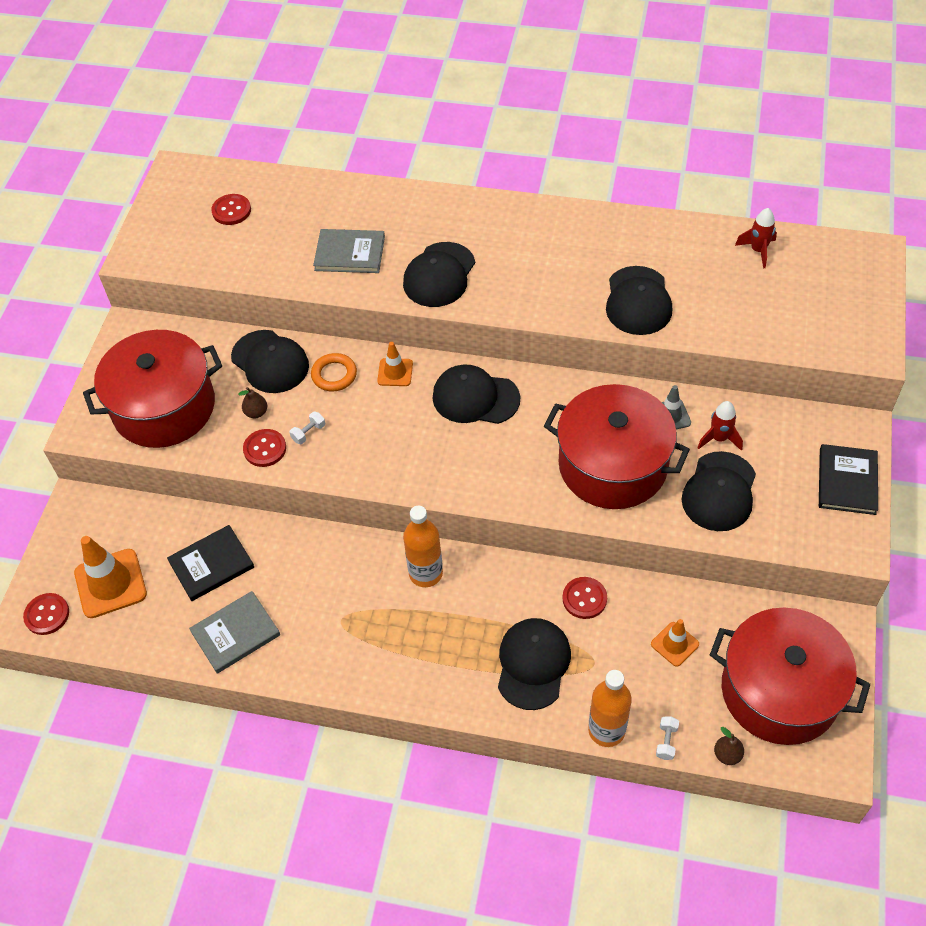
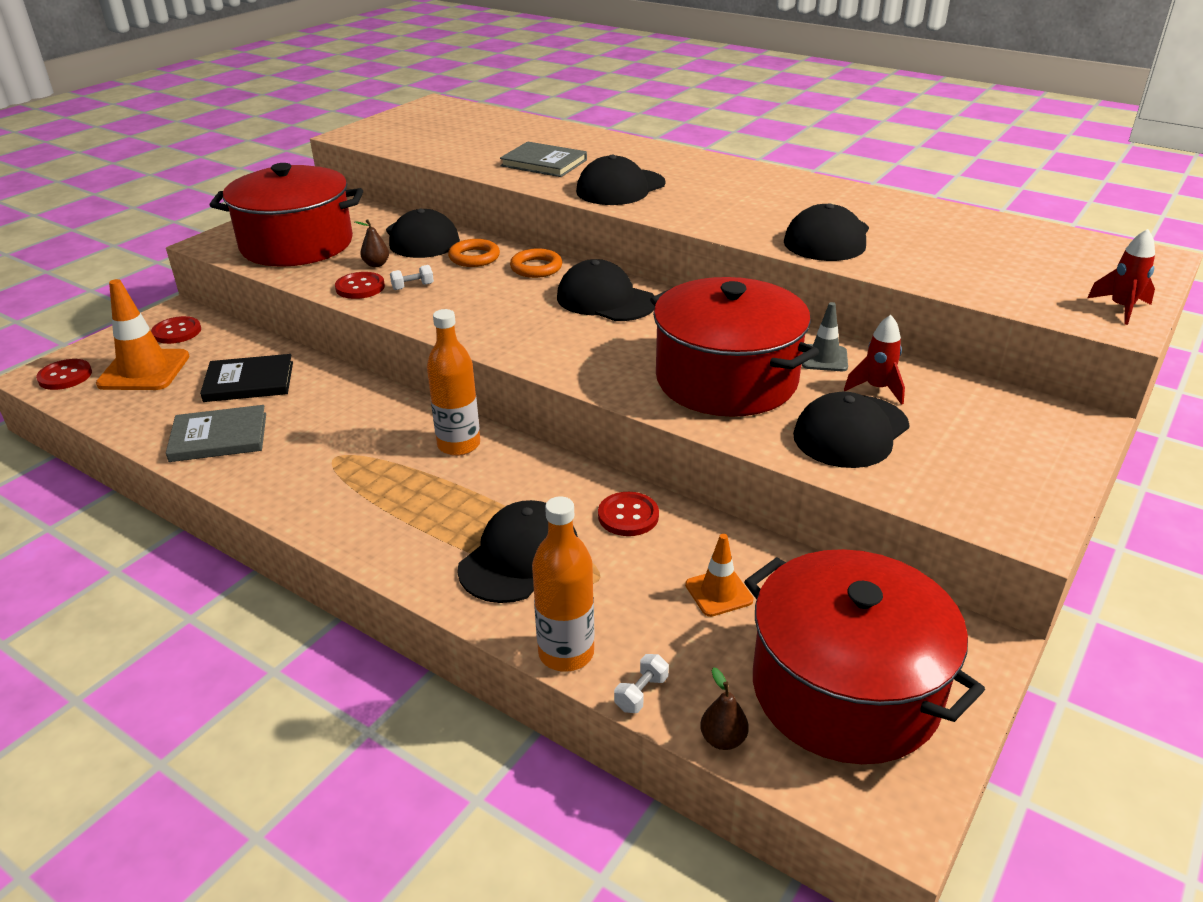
camera: 20 degrees right, 20 degrees down
red button [211,194,251,225] -> red button moved to [151,316,201,344]
orange traffic cone [377,342,413,386] -> orange ring [510,248,562,278]
red rocket [735,208,777,268] -> red rocket moved to [1087,229,1155,325]
black book [819,444,878,515] -> none

